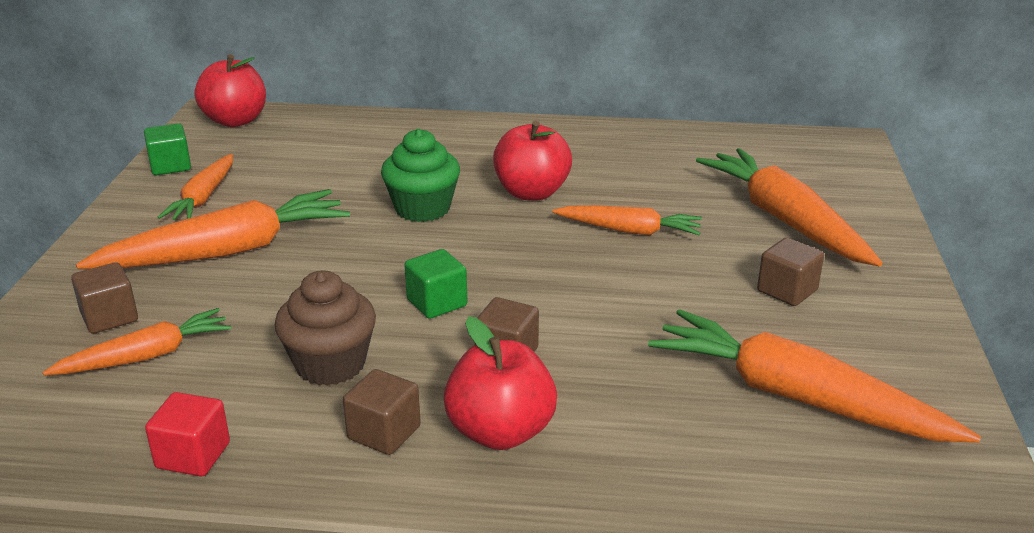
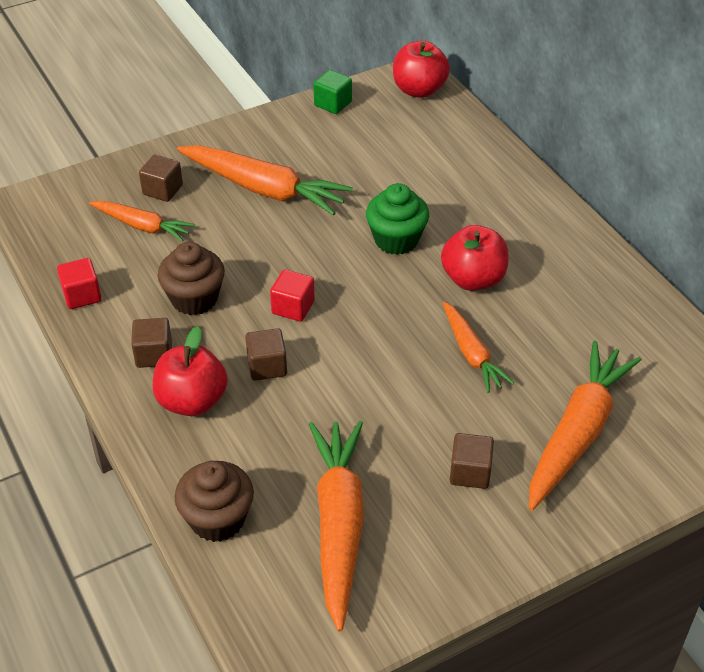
camera: 55 degrees right, 15 degrees up
orange carrot [157,154,233,220] -> none
green cube [405,249,467,319] -> red cube [270,269,315,322]
none -> brown cupcake [175,461,254,542]

